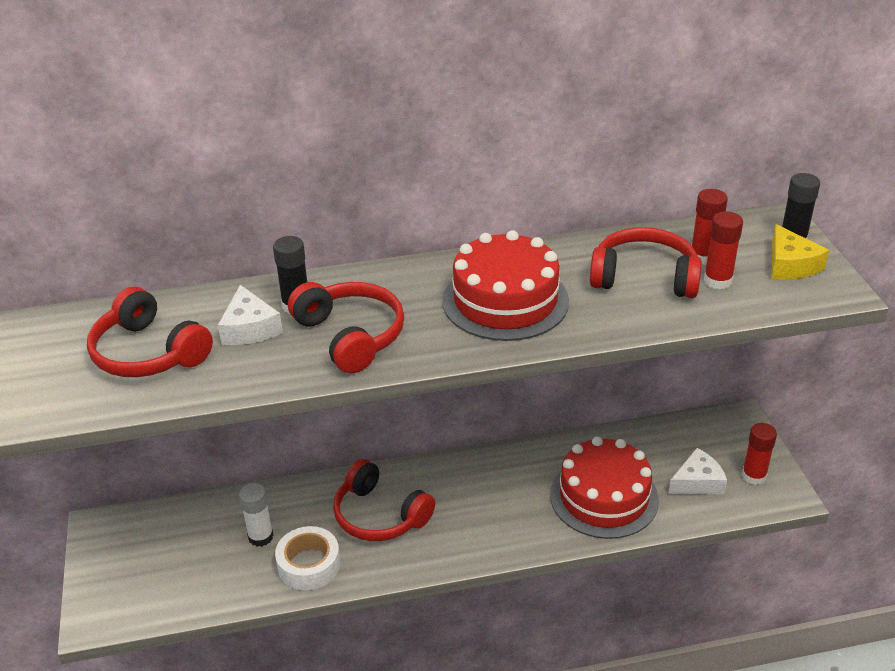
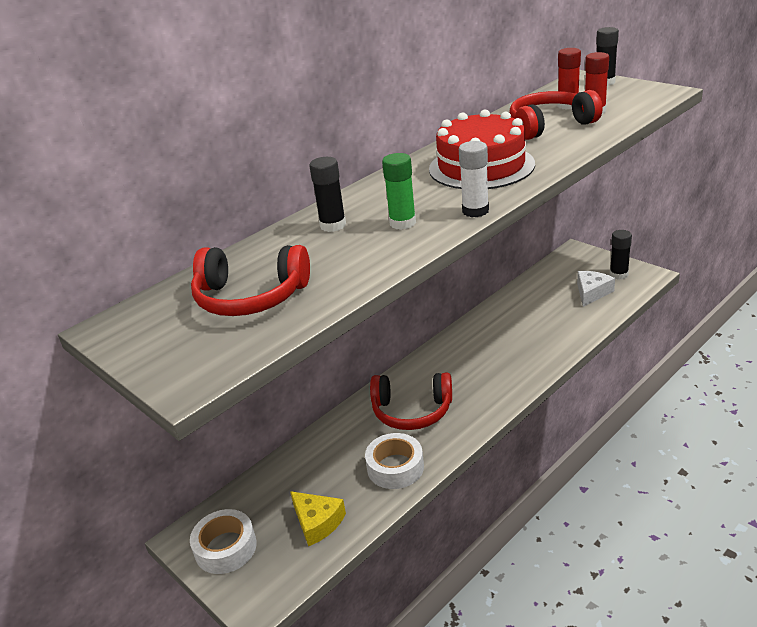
camera: 30 degrees left, 5 degrees down
white cheese [218,285,283,345] -> none
white glue stick [239,483,274,547] -> white glue stick moved to [459,141,489,217]
red headphones [288,282,404,373] -> green glue stick [382,153,416,230]
red cake [550,437,659,539] -> none
red glue stick [742,423,777,485] -> black glue stick [610,230,632,280]
yellow cheese [771,224,829,279] -> yellow cheese moved to [290,491,346,546]
none -> white tape [190,509,257,574]

